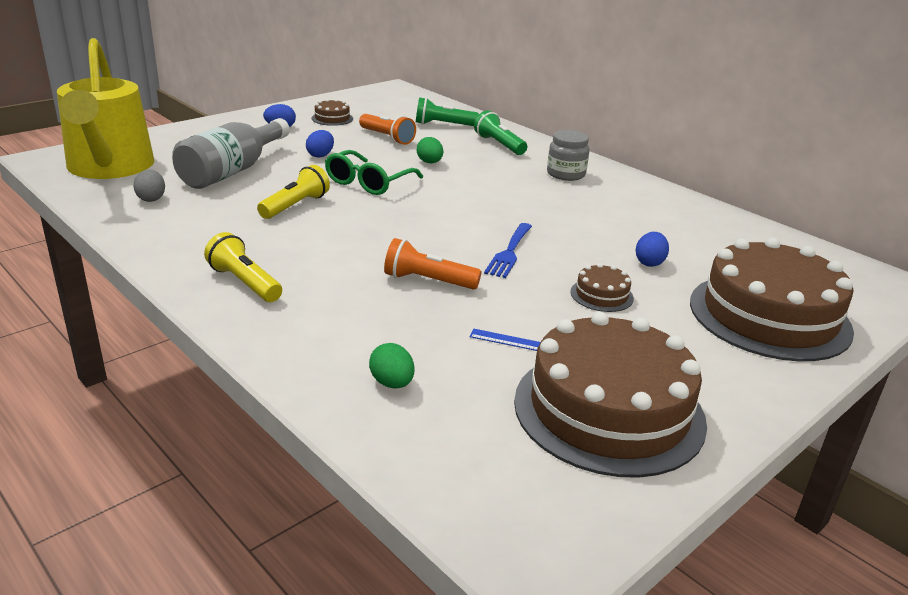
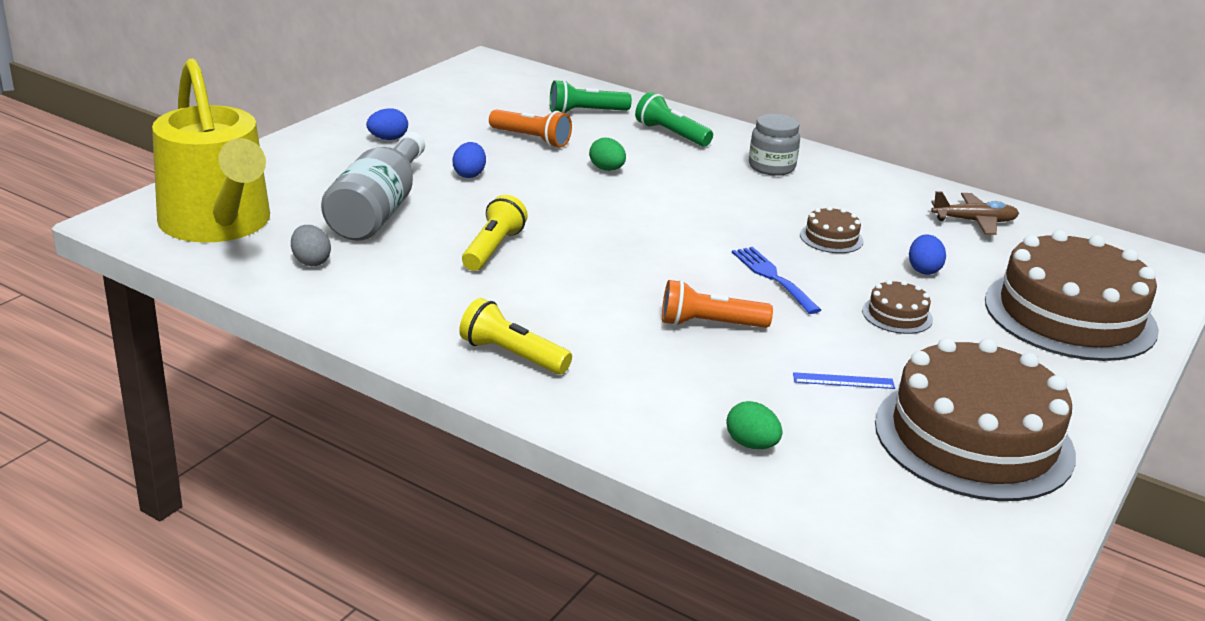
camera: 15 degrees left, 0 degrees up
brown cake [311,99,353,126] -> brown cake moved to [800,206,864,253]
green glasses [325,150,423,195] -> none
blue fork [484,223,532,278] -> blue fork turned 150 degrees clockwise [732,247,821,314]
none -> brown plane [931,191,1019,235]

